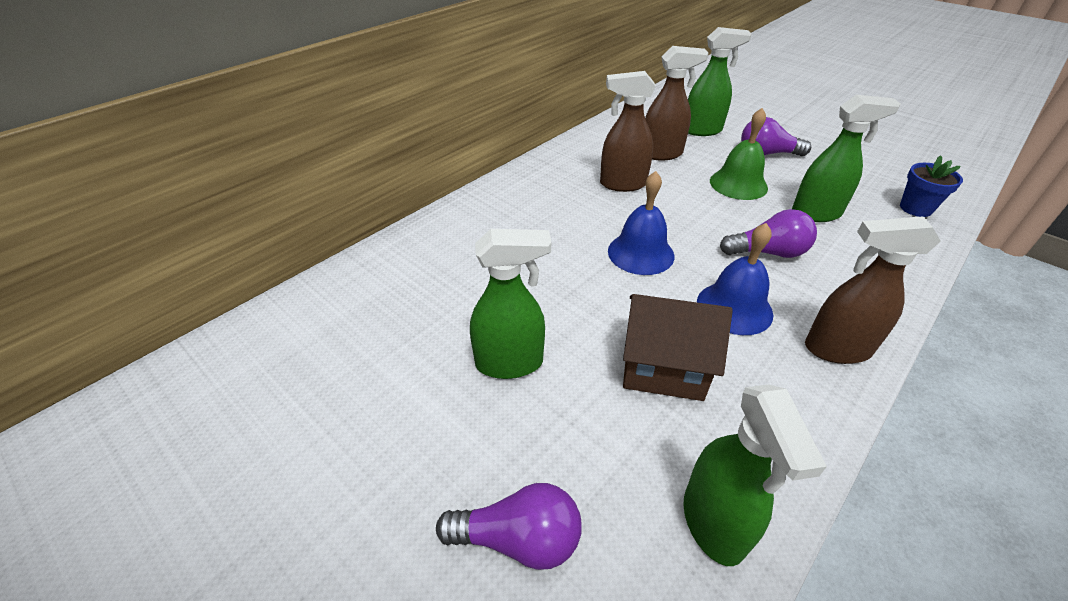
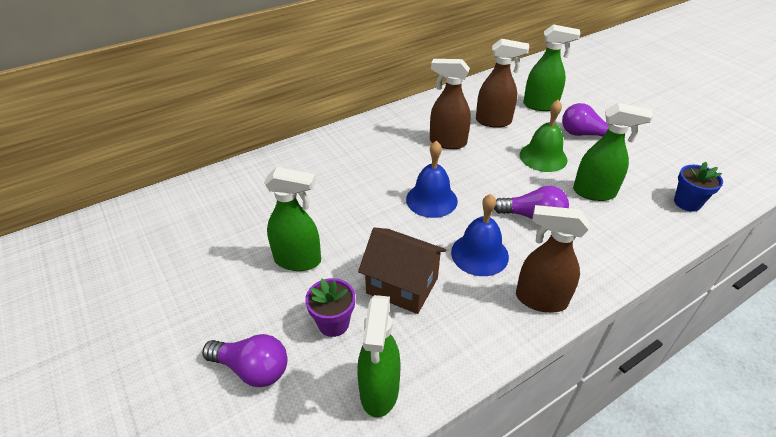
camera: 15 degrees right, 0 degrees up
none -> purple flower pot [305,278,355,337]

